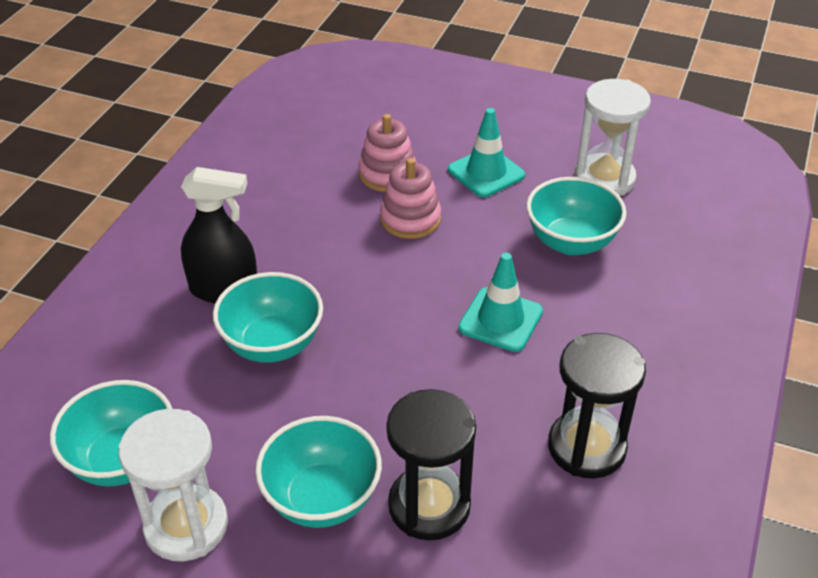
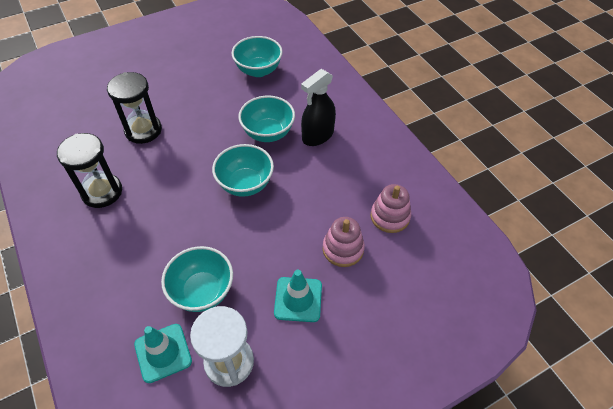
camera: 130 degrees right, 10 degrees up
white hourglass [119,409,228,562] -> none
turquoise bowl [255,416,382,528] -> turquoise bowl moved to [212,144,274,197]
pink stacking toy [380,158,441,239] -> pink stacking toy moved to [371,184,411,233]
turquoise traffic cone [458,253,543,352] -> turquoise traffic cone moved to [134,324,192,383]

